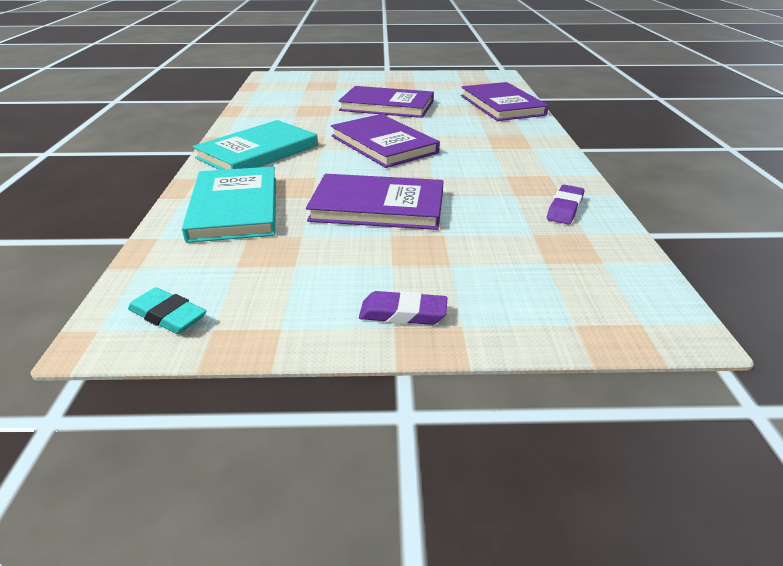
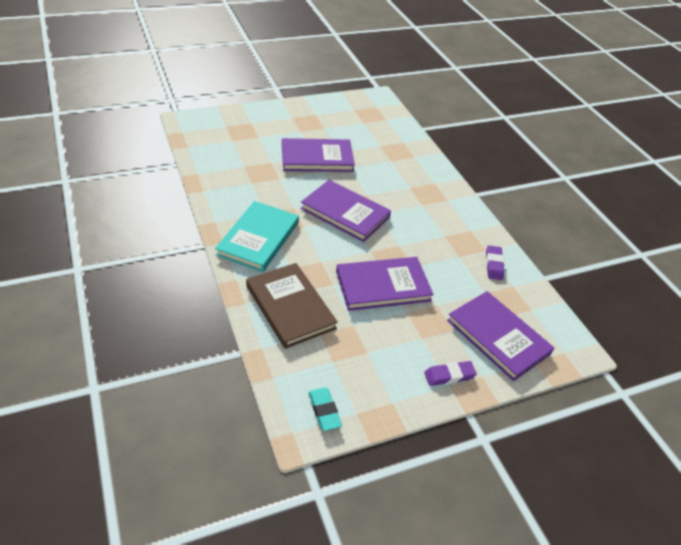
camera: 25 degrees left, 10 degrees up
turquoise eraser [128,287,207,334] -> turquoise eraser turned 60 degrees clockwise [309,388,342,431]
turquoise book [182,167,276,243] -> brown book [246,263,338,349]
purple book [461,82,549,121] -> purple book moved to [447,291,554,381]

